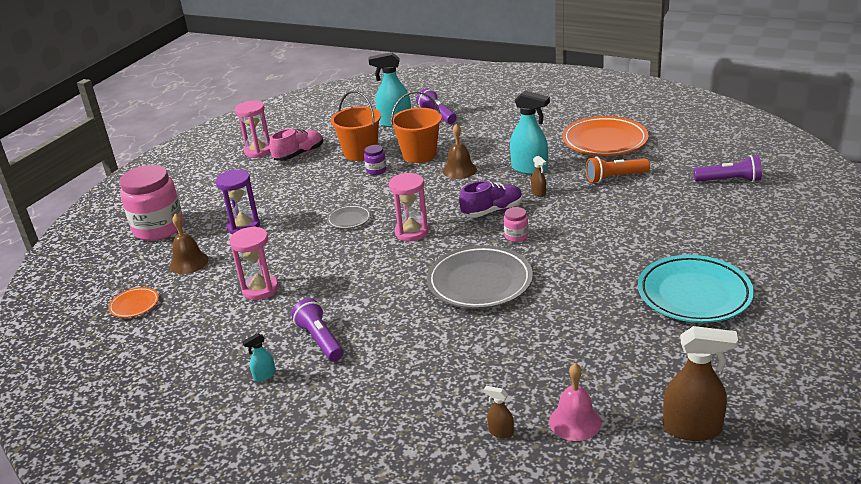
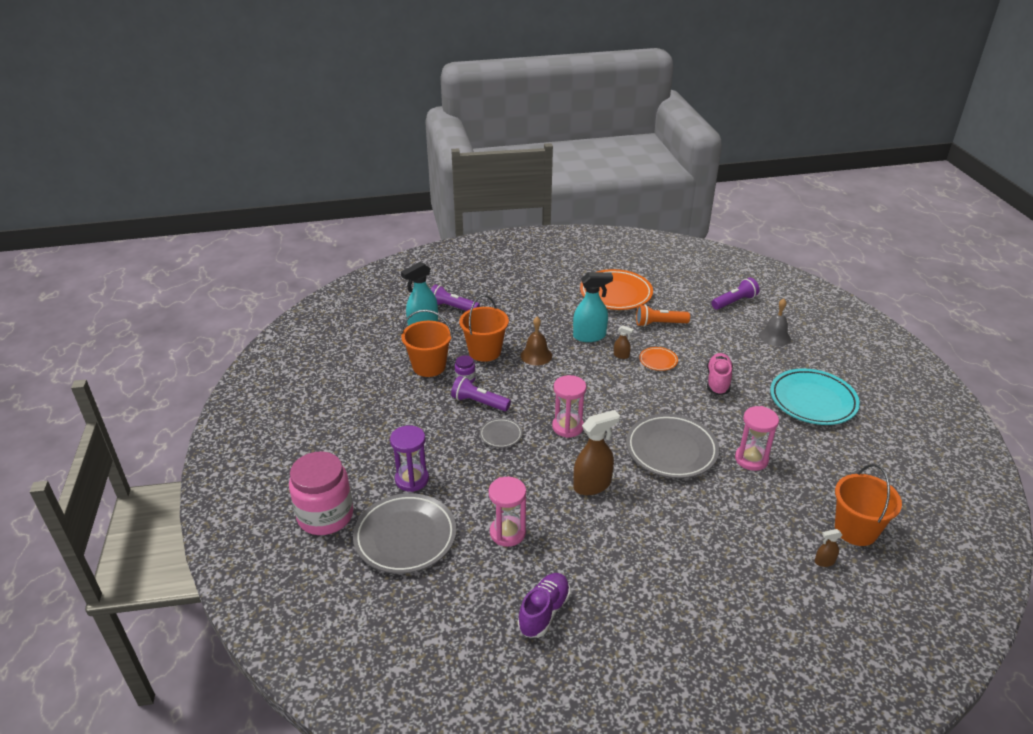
camera: 40 degrees left, 5 degrees up
orange plate [108,287,159,318] -> orange plate moved to [639,347,678,371]
brown bell [170,214,209,274] -> grey plate [353,493,457,574]
pink hourglass [235,100,271,158] -> pink hourglass moved to [735,406,779,471]
turquoise spray bottle [242,333,276,382] -> none
pink shoe [269,129,323,161] -> pink shoe moved to [707,353,733,395]
purple flashlight [291,298,343,362] -> purple flashlight moved to [451,376,511,411]
purple shoe [459,181,523,218] -> purple shoe moved to [518,573,570,638]
pink jar [504,207,528,242] -> none
pink bell [549,363,601,441] -> orange bucket [835,464,902,546]
orange flashlight [586,156,650,183] -> orange flashlight turned 45 degrees clockwise [636,305,690,327]
brown spray bottle [663,326,738,441] -> brown spray bottle moved to [573,410,620,495]
none -> grey bell [759,298,791,346]

